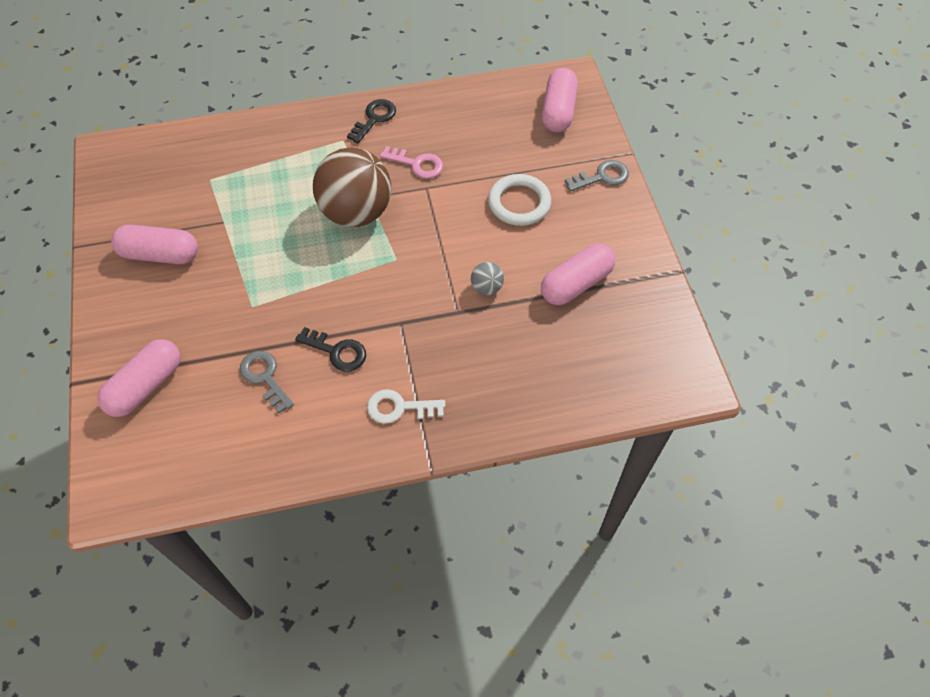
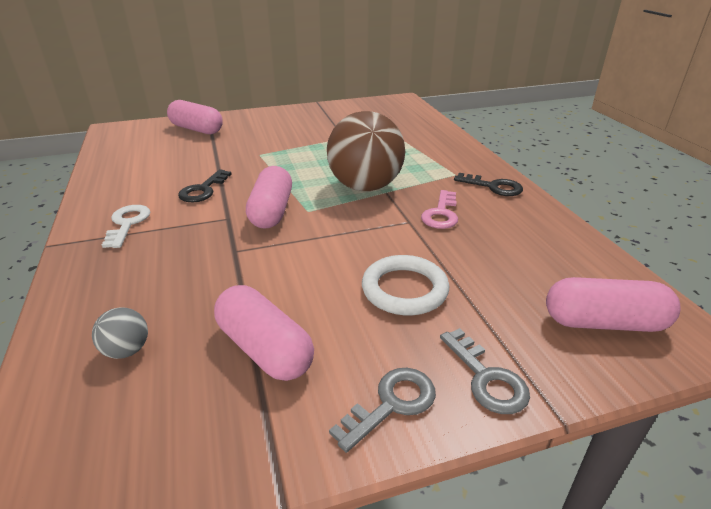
camera: 85 degrees right, 25 degrees down
pink capsule [111,225,198,264] -> pink capsule moved to [246,166,292,229]
grey key [240,351,294,413] -> grey key moved to [329,368,436,453]
grey ball [471,262,504,295] -> grey ball moved to [92,307,148,359]

